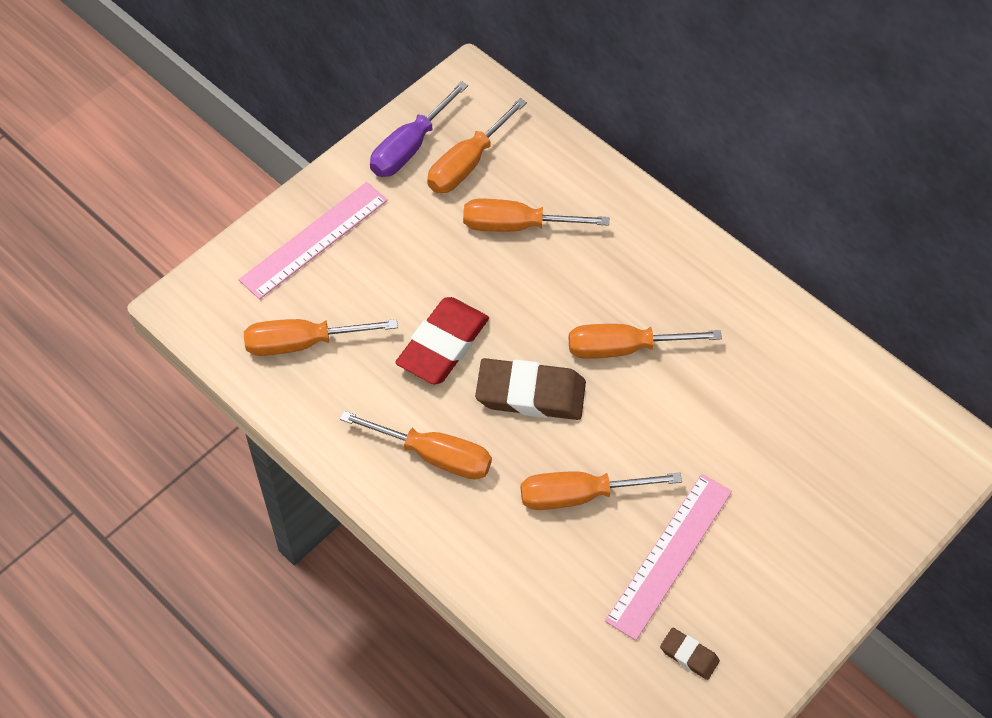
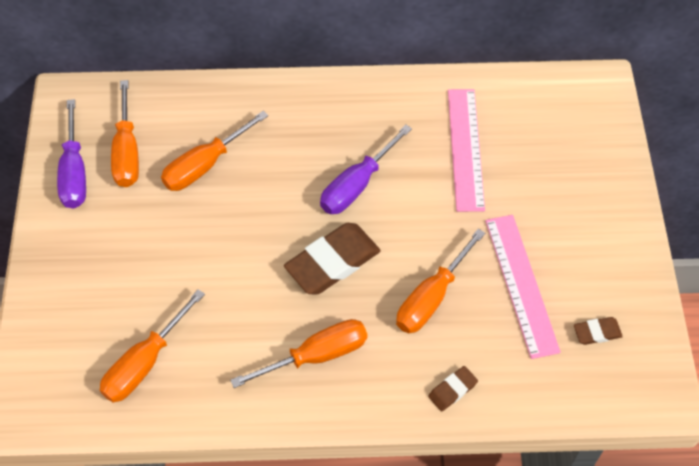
camera: 45 degrees left, 0 degrees up
pink ruler [239,182,388,300] -> pink ruler moved to [448,89,485,212]
red eraser [395,297,489,384] -> none
orange screwdriver [569,324,722,359] -> purple screwdriver [320,124,412,214]
none -> brown eraser [428,366,478,412]

